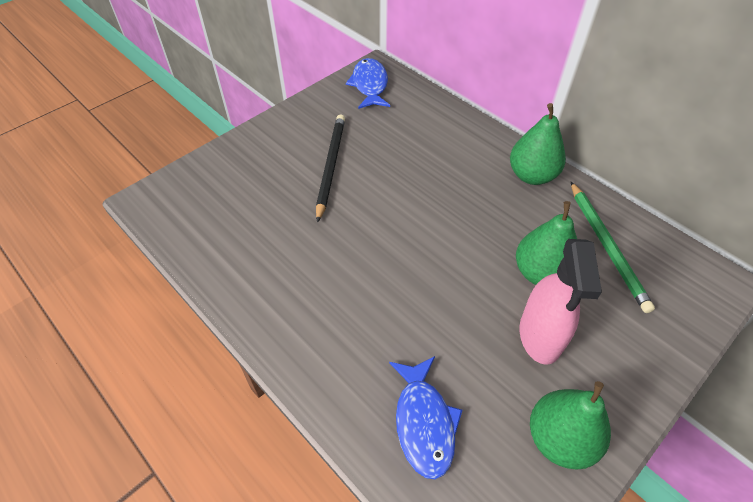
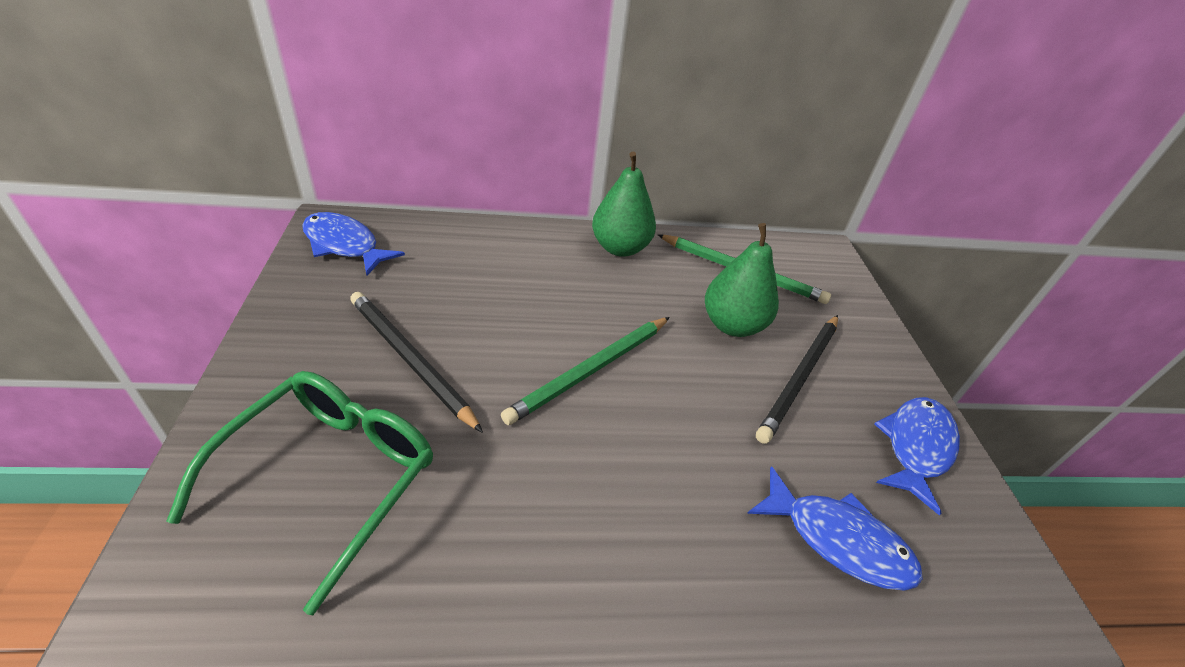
camera: 55 degrees left, 10 degrees down
pink spray bottle [519,239,602,365] -> black pencil [756,315,838,444]
green pear [530,381,611,470] -> blue fish [874,397,960,516]
none -> green glasses [166,371,433,615]
none -> green pencil [501,317,670,425]

